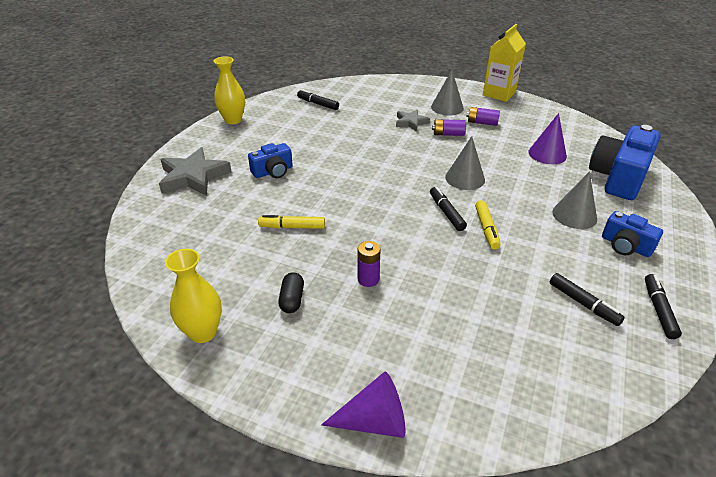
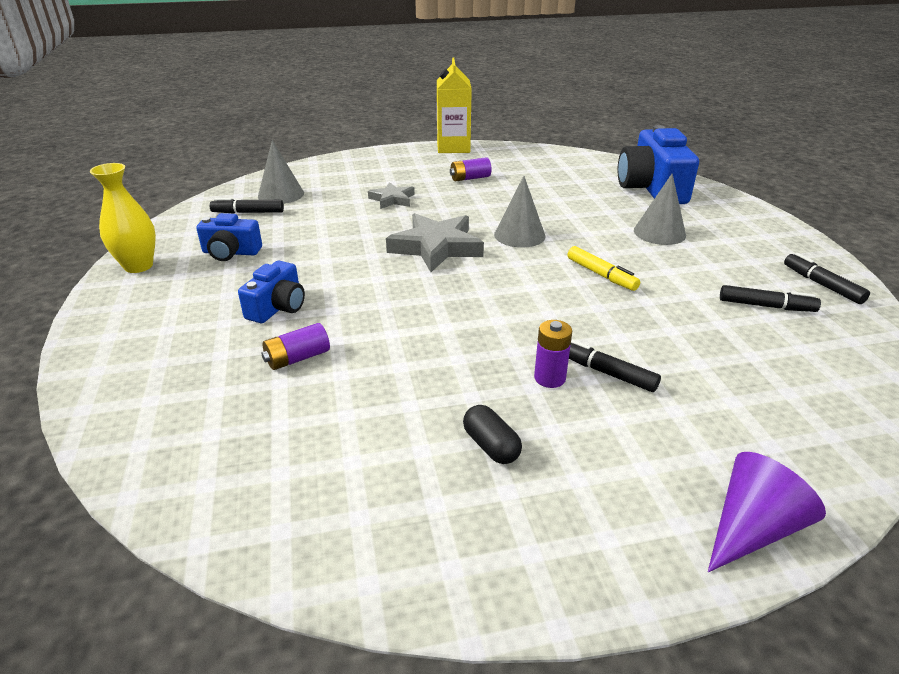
camera: 35 degrees left, 5 degrees down
grey star [159,147,232,196] -> grey star moved to [386,213,484,272]
yellow vase [165,249,222,343] -> none
yellow marker [258,215,325,229] -> none
black marker [430,187,467,231] -> black marker moved to [569,339,661,392]
grey cone [431,70,464,115] -> grey cone moved to [258,140,304,204]
purple battery [432,119,466,136] -> purple battery moved to [261,323,330,370]
purple cone [528,113,567,164] -> none
blue camera [602,211,663,257] -> blue camera moved to [196,213,262,261]

